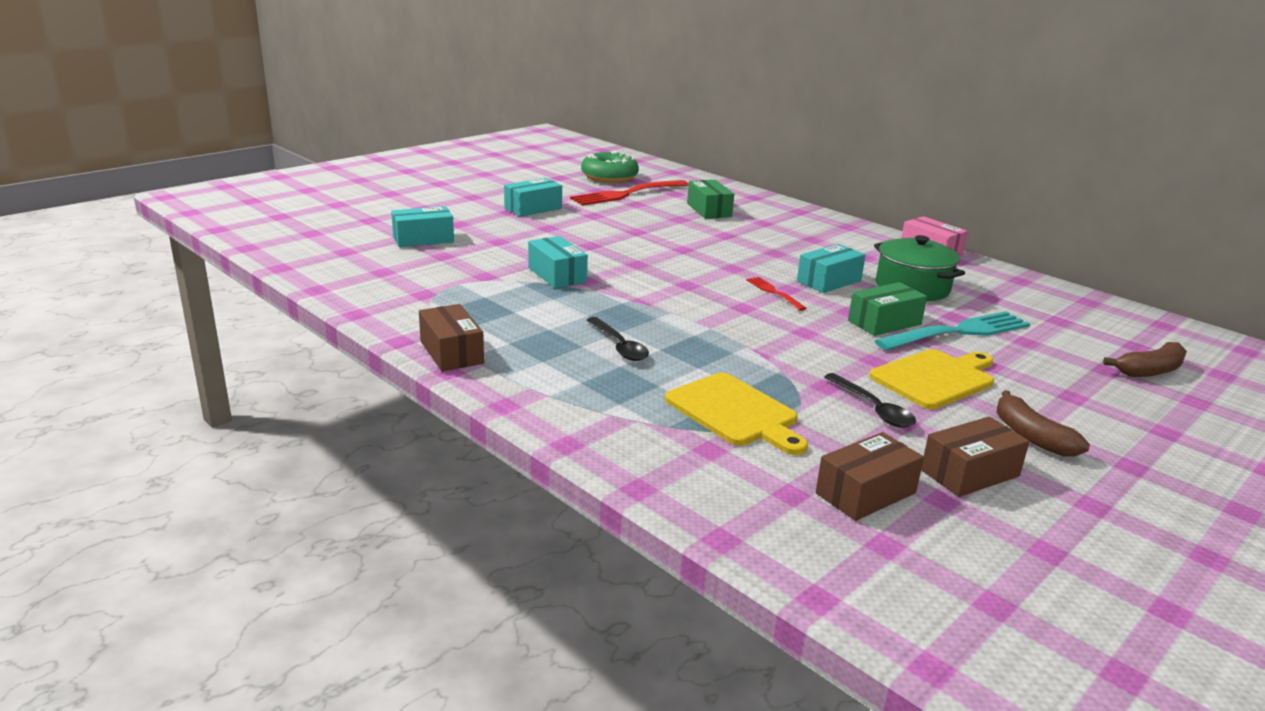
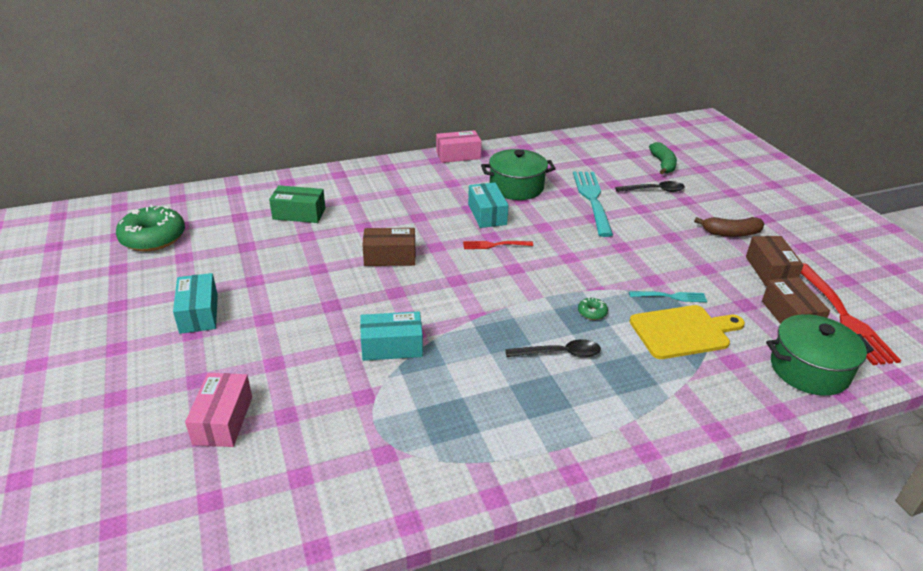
camera: 65 degrees left, 10 degrees up
turquoise box [391,206,454,247] -> pink box [185,373,252,447]
brown box [419,304,484,371] -> brown box moved to [362,228,416,266]
red fork [570,180,689,206] -> red fork moved to [801,263,901,365]
black spoon [824,373,916,428] -> black spoon moved to [615,181,685,192]
green box [848,282,927,336] -> none
yellow cutting board [869,349,994,409] -> none
brown banana [1103,342,1187,377] -> green banana [649,142,677,175]
none -> green donut [578,297,608,320]
none -> turquoise fork [629,291,707,302]
none -> green pot [766,314,874,396]

